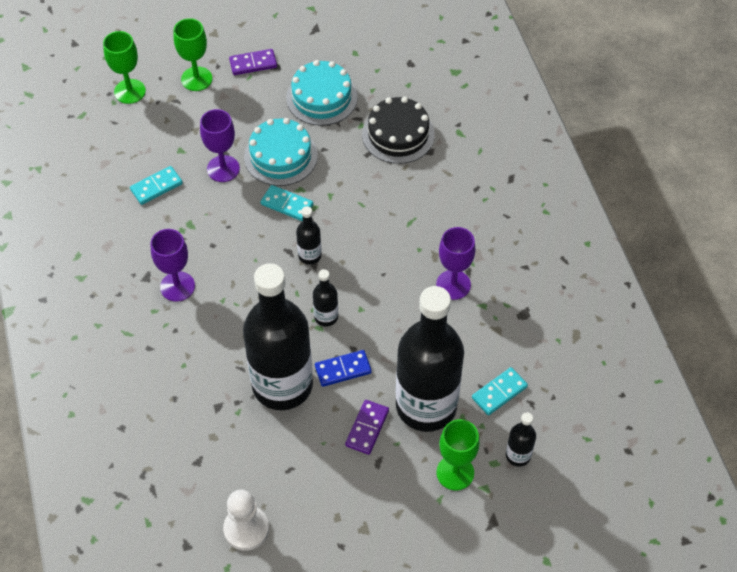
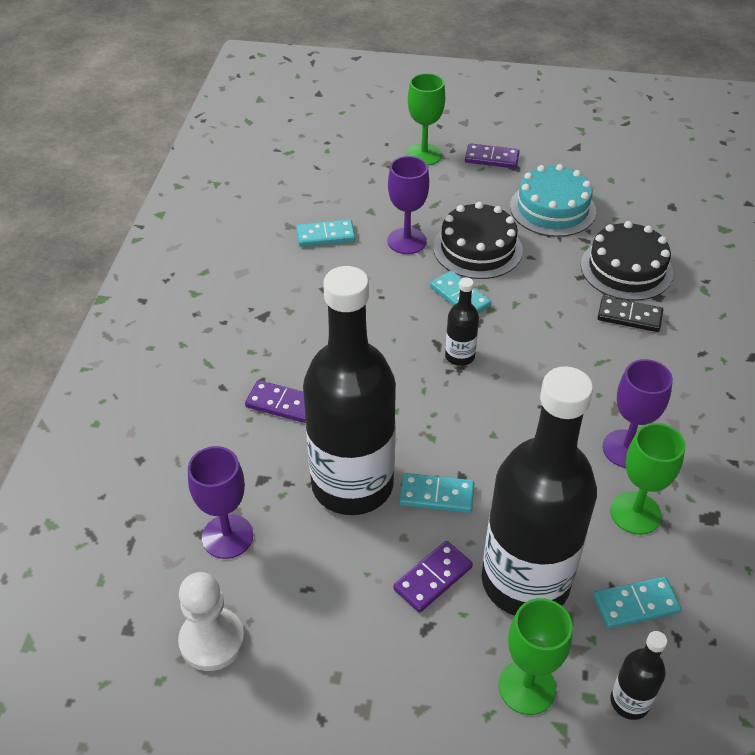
camera: 25 degrees right, 10 degrees down
green goblet [103,31,146,104] -> green goblet moved to [610,423,685,535]
purple goblet [150,229,195,302] -> purple goblet moved to [188,446,253,559]
turquoise cake [244,118,318,186] -> black cake [433,202,523,279]
black bottle [313,269,338,326] -> none
blue domino [315,350,372,387] -> turquoise domino [400,473,474,513]
none -> purple domino [245,380,306,423]
none -> black domino [598,296,663,332]

